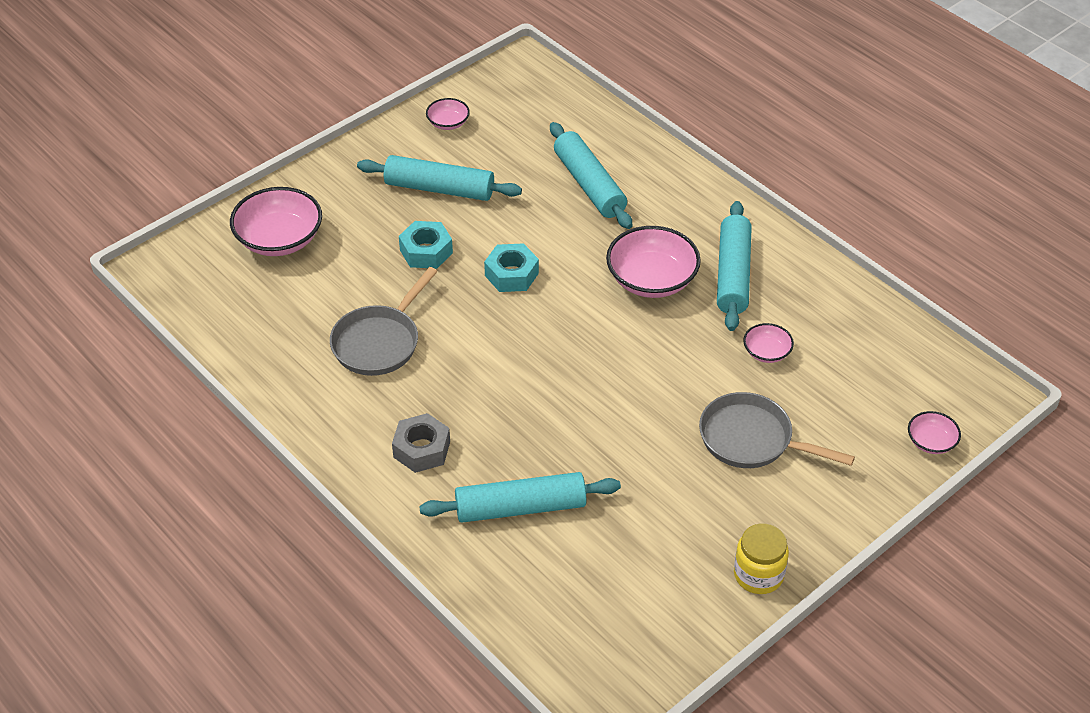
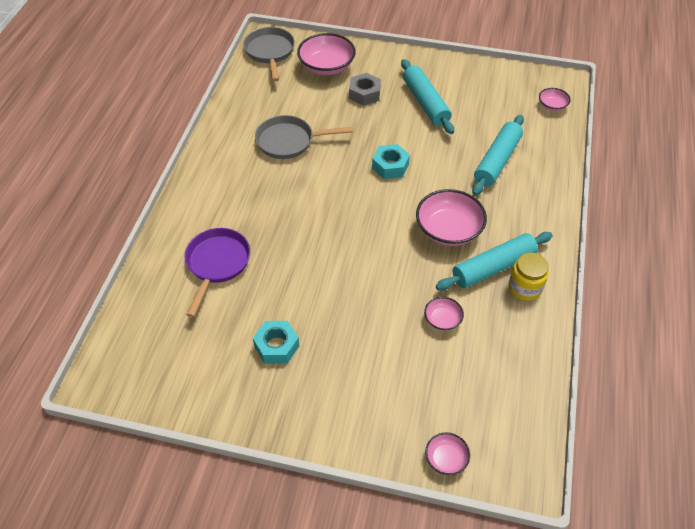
camera: 55 degrees right, 5 degrees up
grey nut [392,413,450,473] -> grey nut moved to [349,73,381,106]
turquoise nut [399,221,453,269] -> turquoise nut moved to [253,321,299,364]
turquoise rolling pin [419,472,621,523] -> purple pan [184,228,250,317]
pink bowl [426,98,470,130] -> pink bowl moved to [539,88,571,111]
grey pan [699,392,855,468] -> grey pan moved to [243,27,295,81]
yellow jar [734,523,789,594] -> yellow jar moved to [509,252,549,301]

